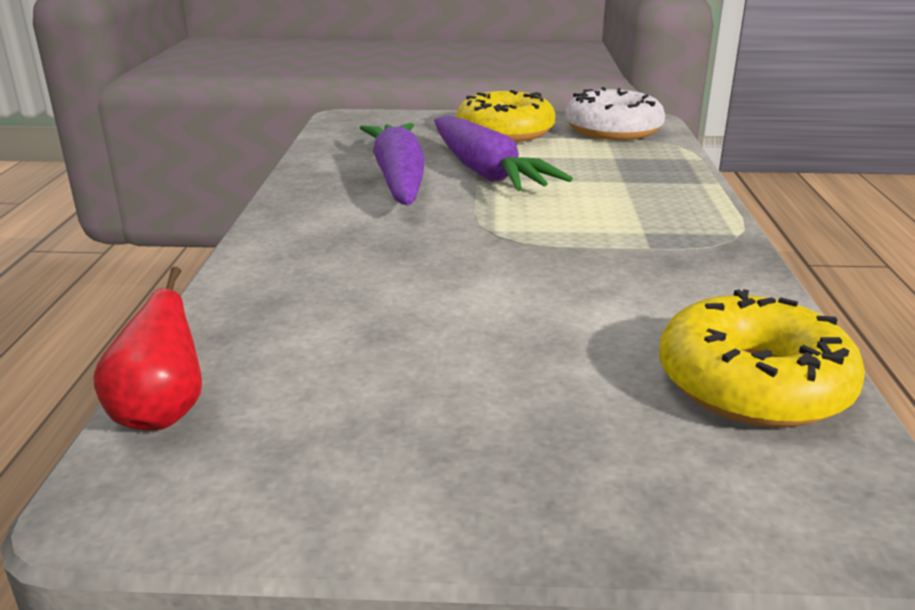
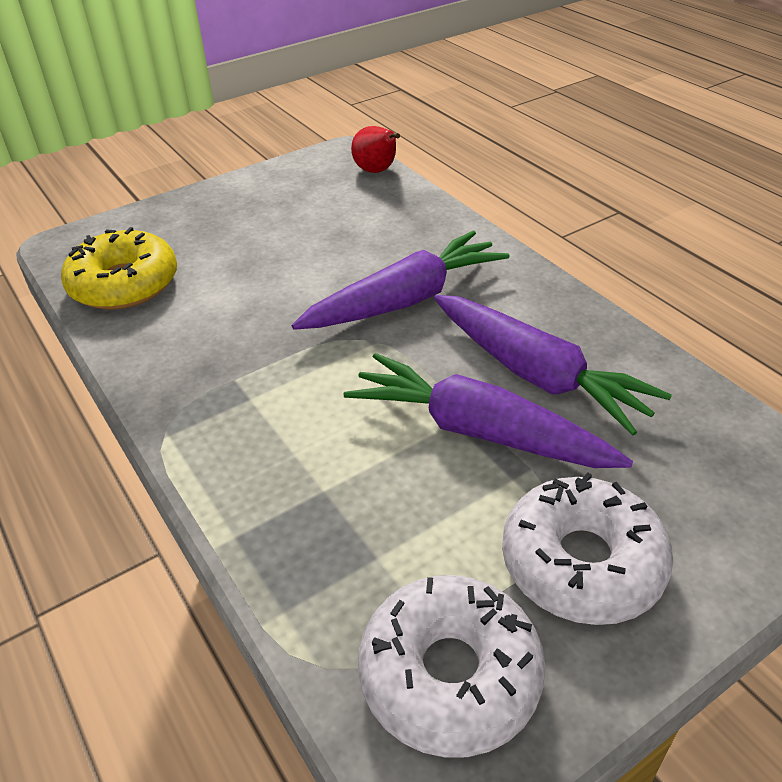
camera: 145 degrees right, 15 degrees up
yellow donut [456,90,555,142] -> white donut [502,472,673,625]
none -> purple carrot [292,230,509,330]

